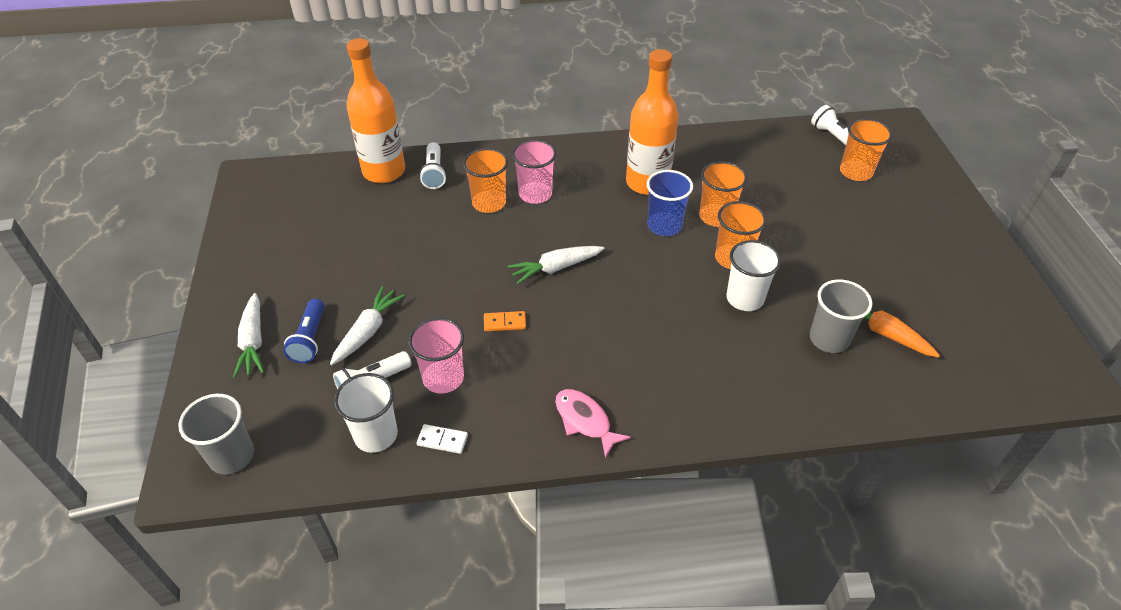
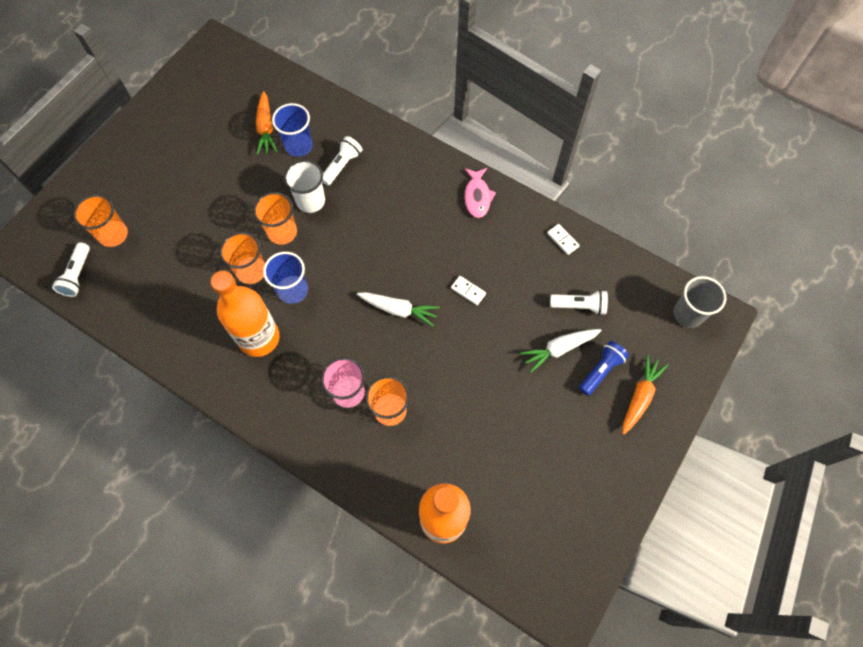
camera: 140 degrees left, 20 degrees up
white carrot [233,293,264,378] -> orange carrot [622,354,668,435]
white cup [334,373,398,453] -> none
pink cup [408,317,464,394] -> none
white flashlight [419,142,447,189] -> white flashlight moved to [322,136,363,186]
orange domino [484,311,526,331] -> white domino [451,276,486,305]
grey cup [810,279,872,353] -> blue cup [272,103,313,157]

